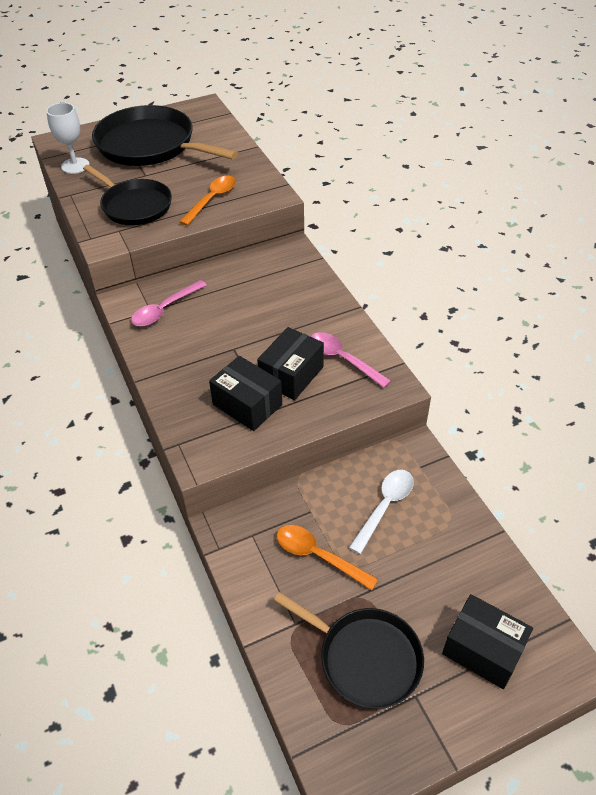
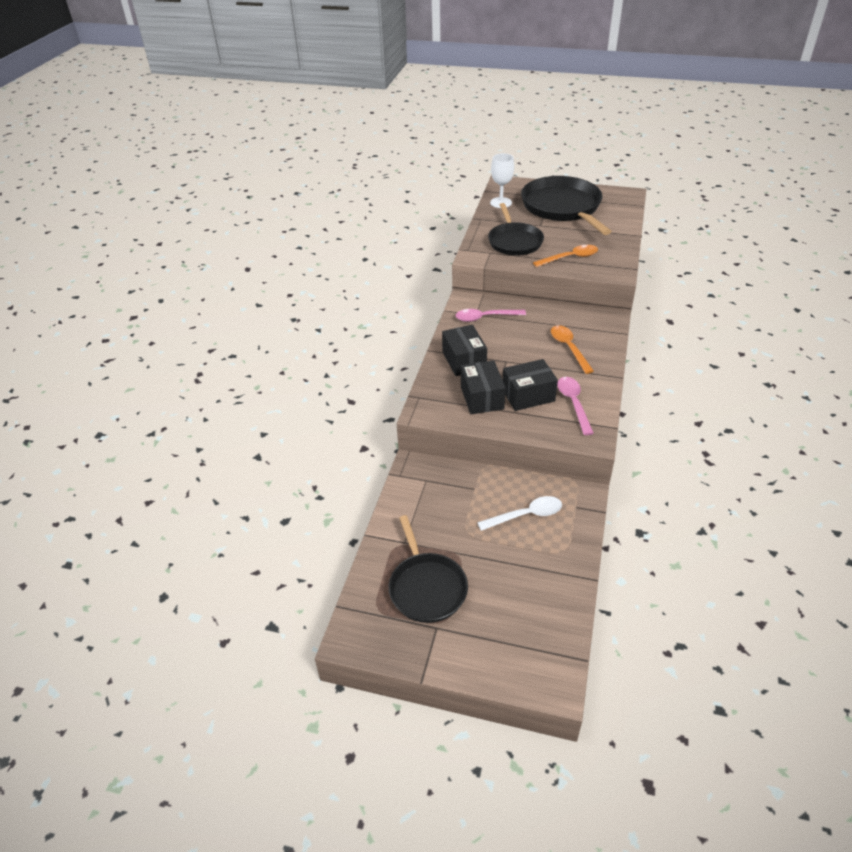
camera: 40 degrees right, 5 degrees down
orange spoon [277,525,378,590] -> orange spoon moved to [551,325,594,374]
black box [442,594,533,689] -> black box moved to [442,325,487,376]

